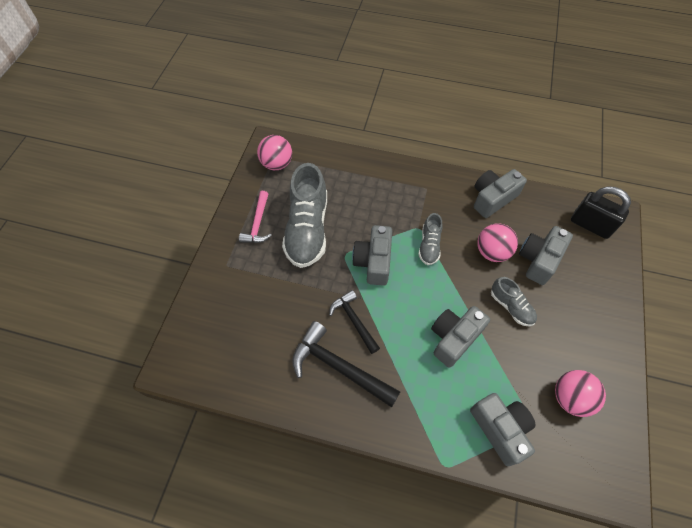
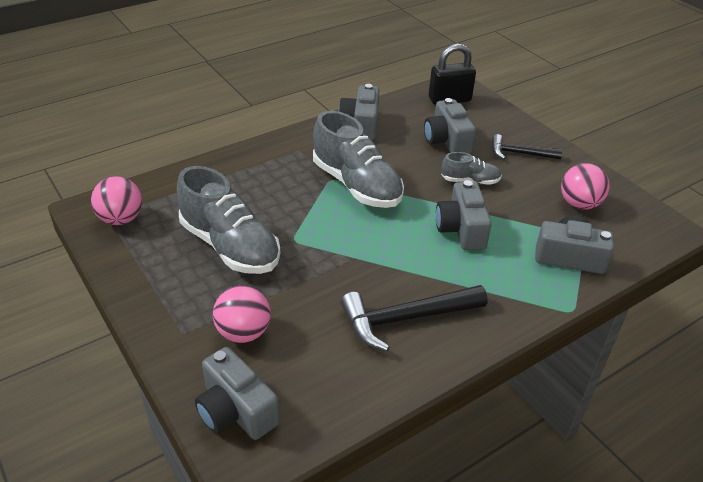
camera: 50 degrees left, 20 degrees down
pink hammer [239,191,272,243] -> none
black hammer [329,290,380,354] -> black hammer moved to [492,134,562,159]
grey camera [352,225,392,286] -> grey camera moved to [195,347,279,440]
grey shoe [418,213,443,265] -> grey shoe [313,111,404,208], size x1.99
pink ball [477,223,518,262] -> pink ball moved to [213,285,271,343]

